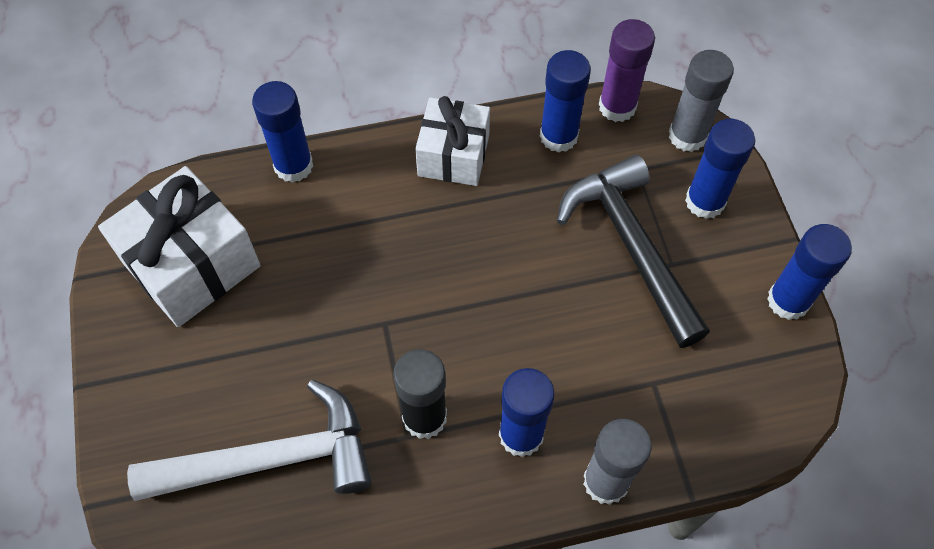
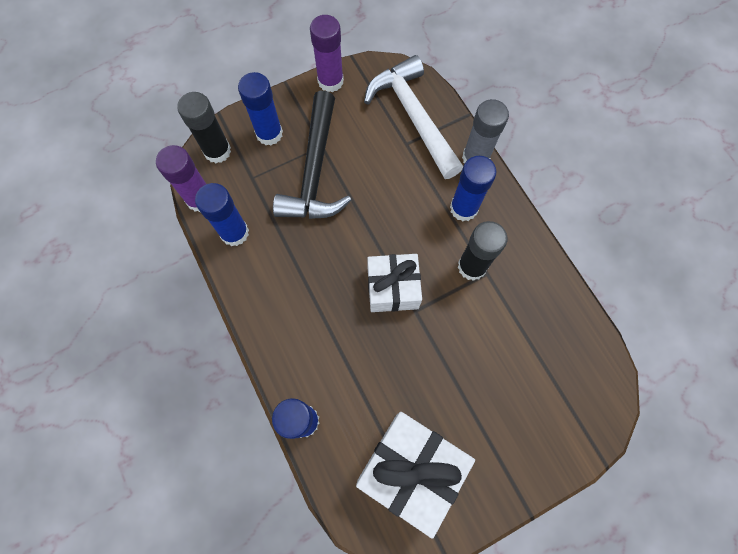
camera: 105 degrees left, 10 degrees up
white hammer [127,380,372,501] -> white hammer moved to [364,55,463,179]
white gift [415,96,490,186] -> white gift moved to [368,254,422,312]
black hammer [557,155,710,348] -> black hammer turned 45 degrees counterclockwise [273,91,351,219]
grey glue stick [669,50,734,152] -> black glue stick [177,92,231,163]
blue glue stick [767,224,852,320] -> purple glue stick [310,15,344,92]

